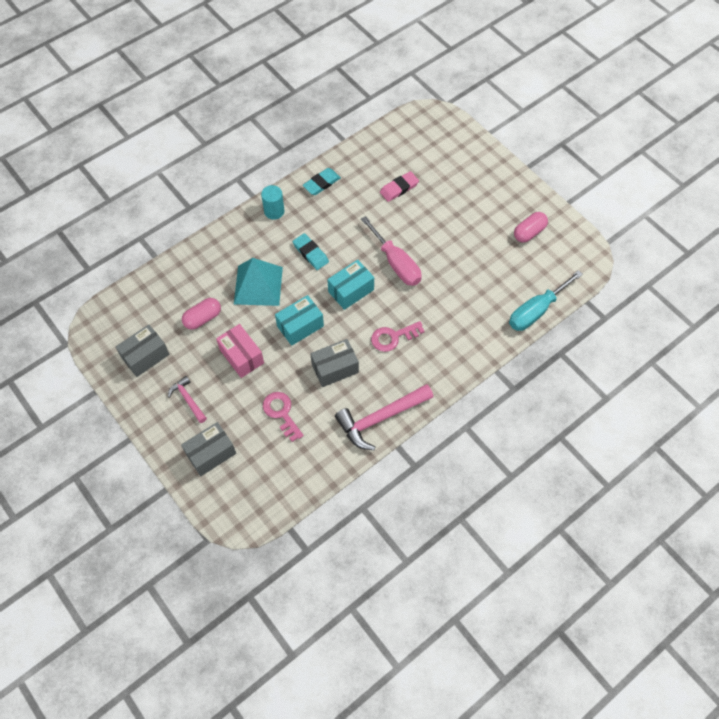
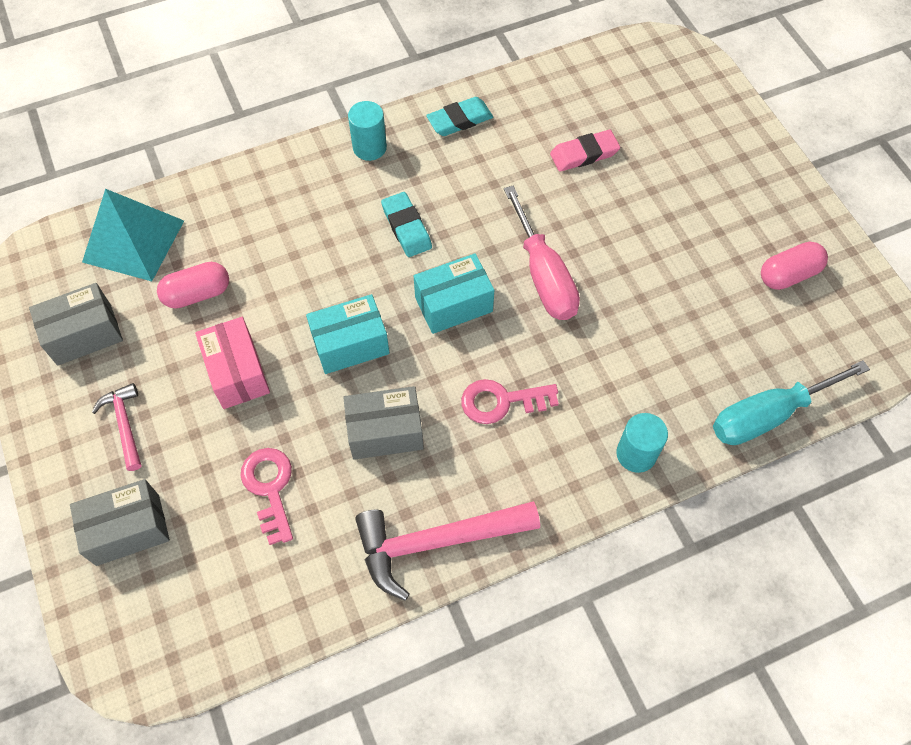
camera: 15 degrees right, 0 degrees up
turquoise pyramid [234,258,283,306] -> turquoise pyramid moved to [82,189,184,281]
none -> turquoise cylinder [616,413,668,473]

